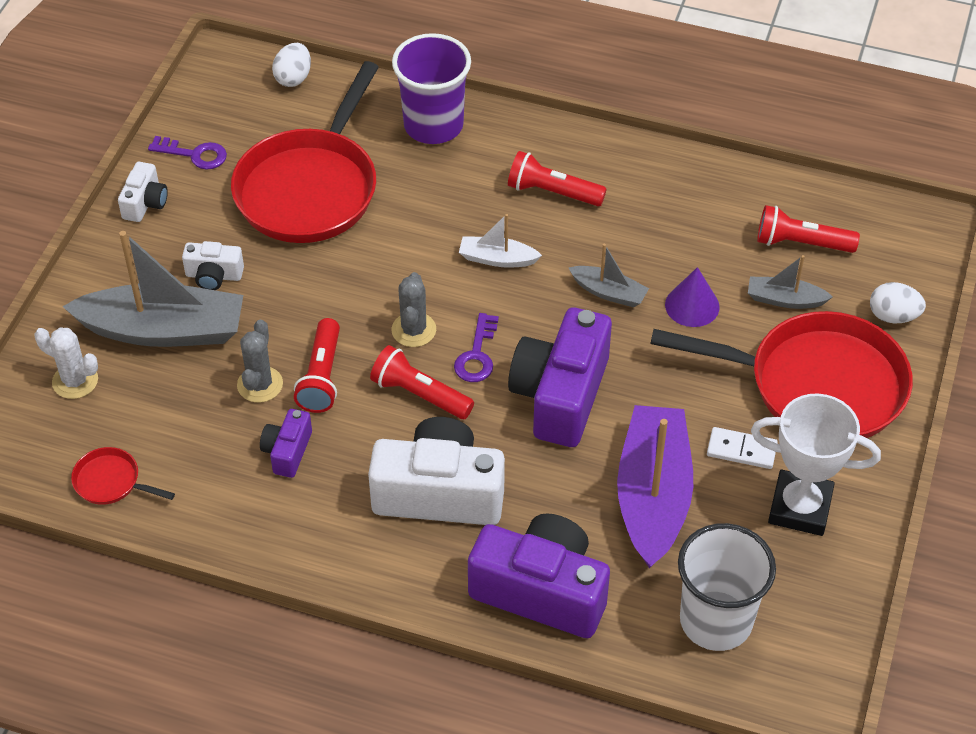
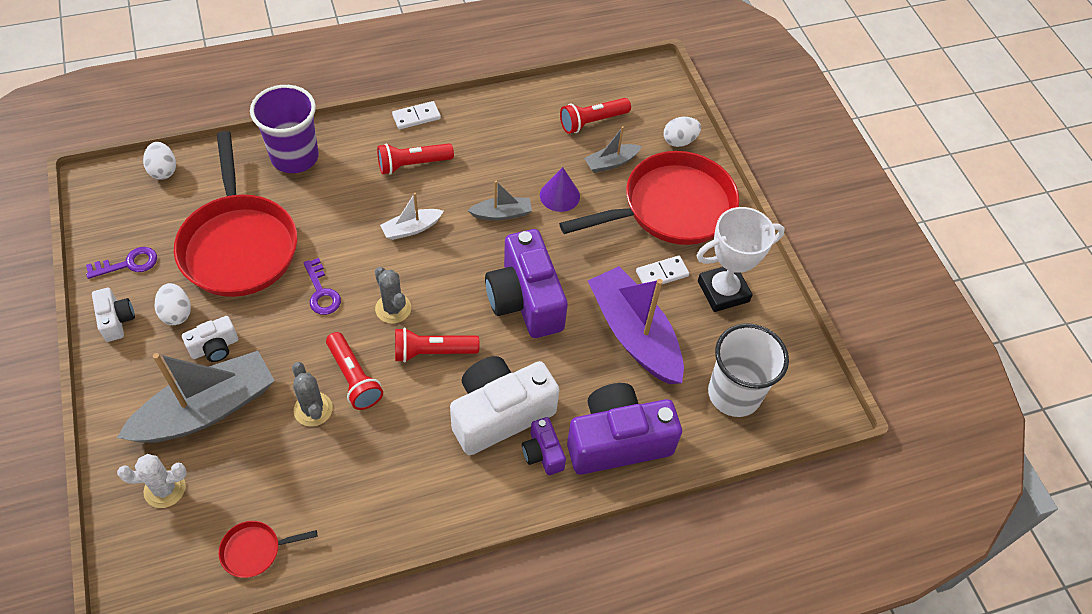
camera: 40 degrees left, 5 degrees up
purple camera [260,409,312,478] -> purple camera moved to [522,417,566,475]
purple key [454,313,499,382] -> purple key moved to [304,258,341,315]
none -> white egg [155,283,191,325]
none -> white domino [392,101,441,130]

